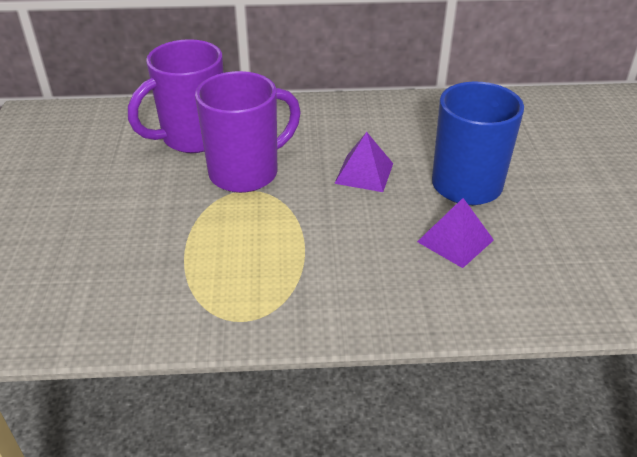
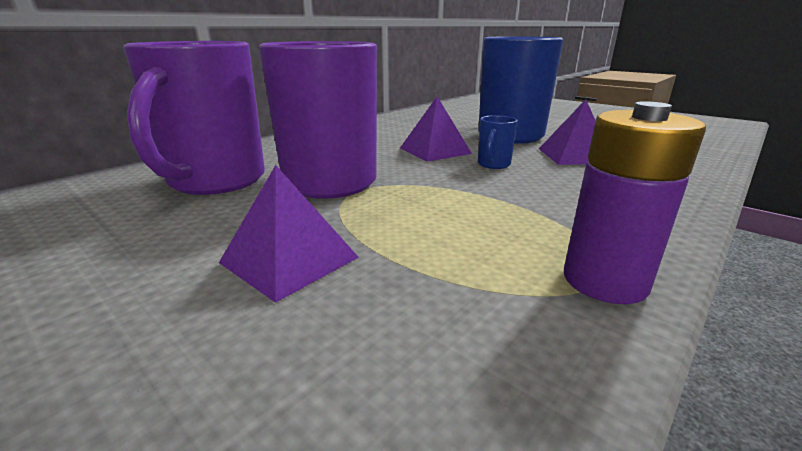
camera: 45 degrees left, 15 degrees down
none -> purple pyramid [219,165,359,303]
none -> blue mug [478,115,518,169]
none -> purple battery [564,101,706,304]

